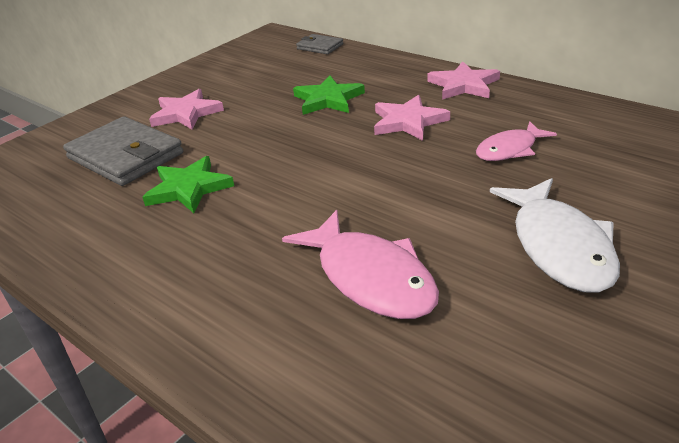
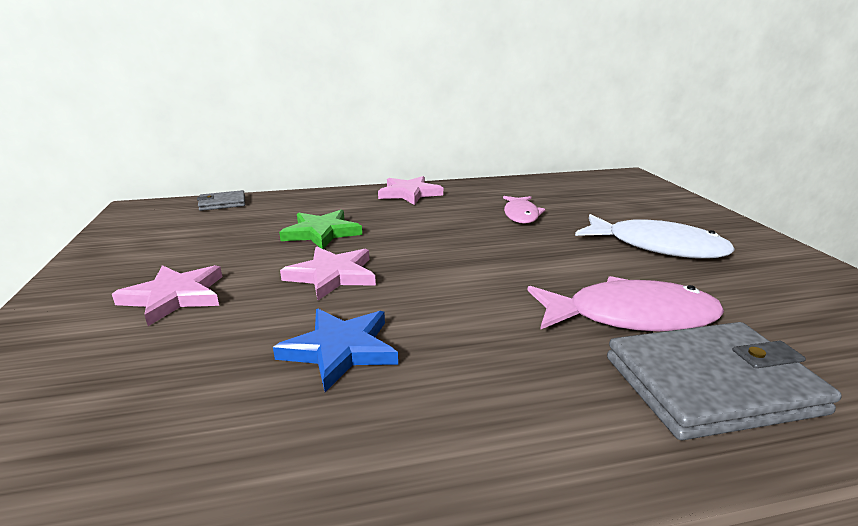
camera: 55 degrees left, 10 degrees down
grey wallet [63,116,183,186] -> grey wallet moved to [607,322,842,440]
green star [142,156,234,213] -> blue star [273,309,398,392]
pink star [374,95,450,141] -> pink star moved to [280,247,376,300]

